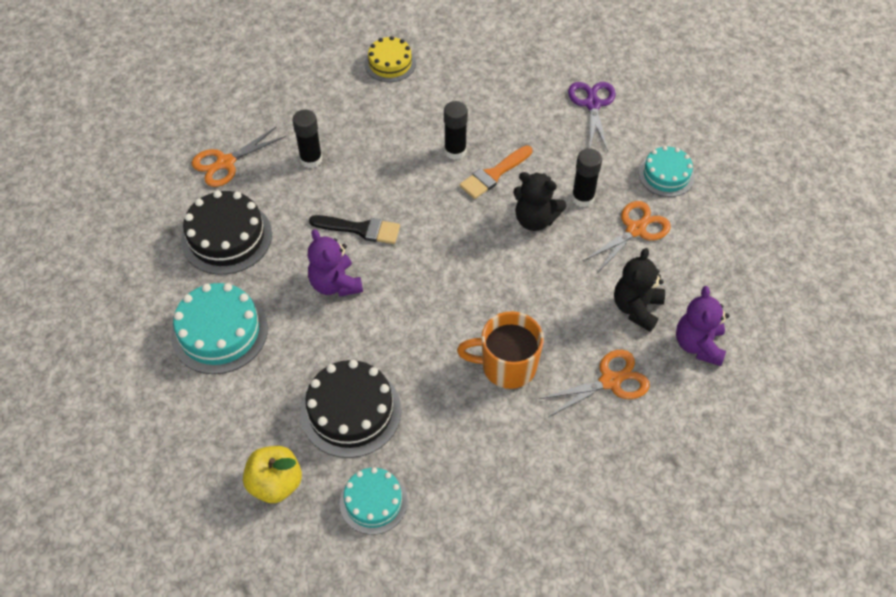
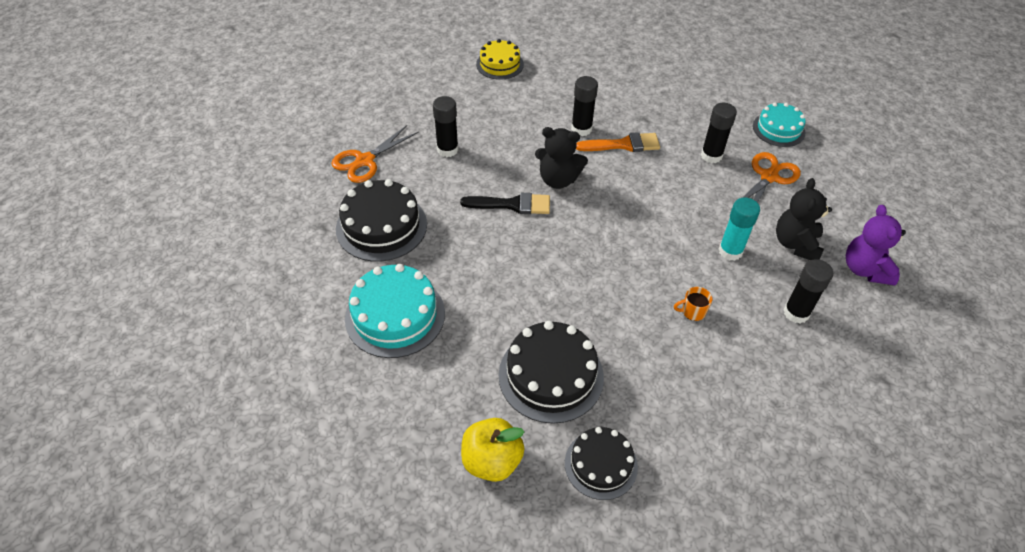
camera: 10 degrees left, 5 degrees down
purple teddy bear [308,229,363,297] -> none
turquoise cake [340,467,407,535] -> black cake [565,427,638,500]
orange mug [457,311,544,389] -> orange mug [674,287,712,321], size x0.43
orange brush [459,146,532,199] -> orange brush turned 135 degrees counterclockwise [576,132,660,152]
black teddy bear [513,172,567,231] -> black teddy bear moved to [535,127,588,189]
orange scissors [539,350,650,417] -> black glue stick [783,259,833,324]
purple scissors [568,82,616,151] -> none
none -> turquoise glue stick [719,197,760,261]

